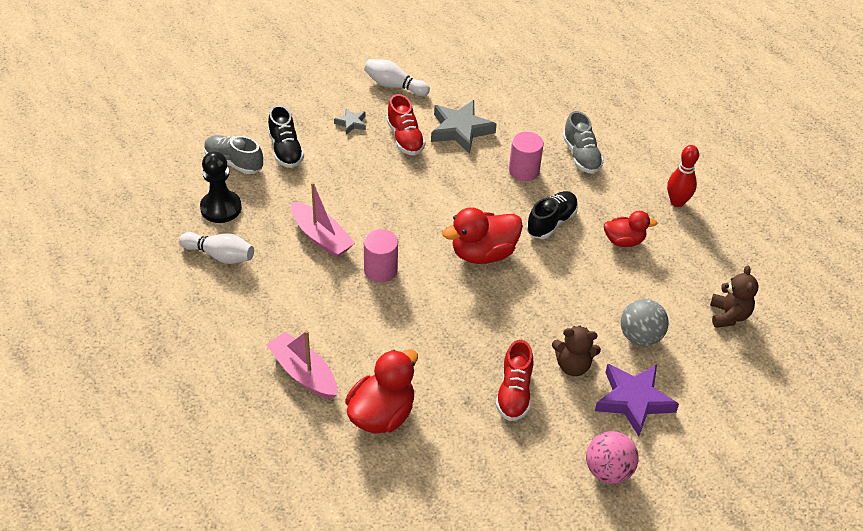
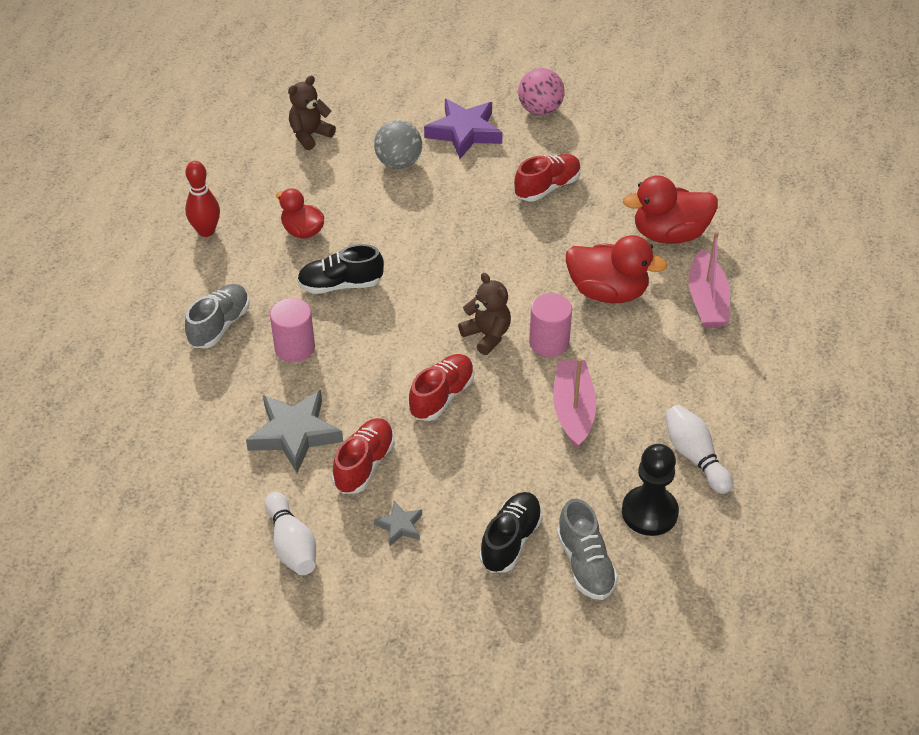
camera: 135 degrees left, 0 degrees up
red duck [442,207,523,264] -> red duck moved to [566,235,667,303]
brown teddy bear [552,325,601,376] -> brown teddy bear moved to [458,273,511,355]
none -> red shoe [408,354,474,421]

